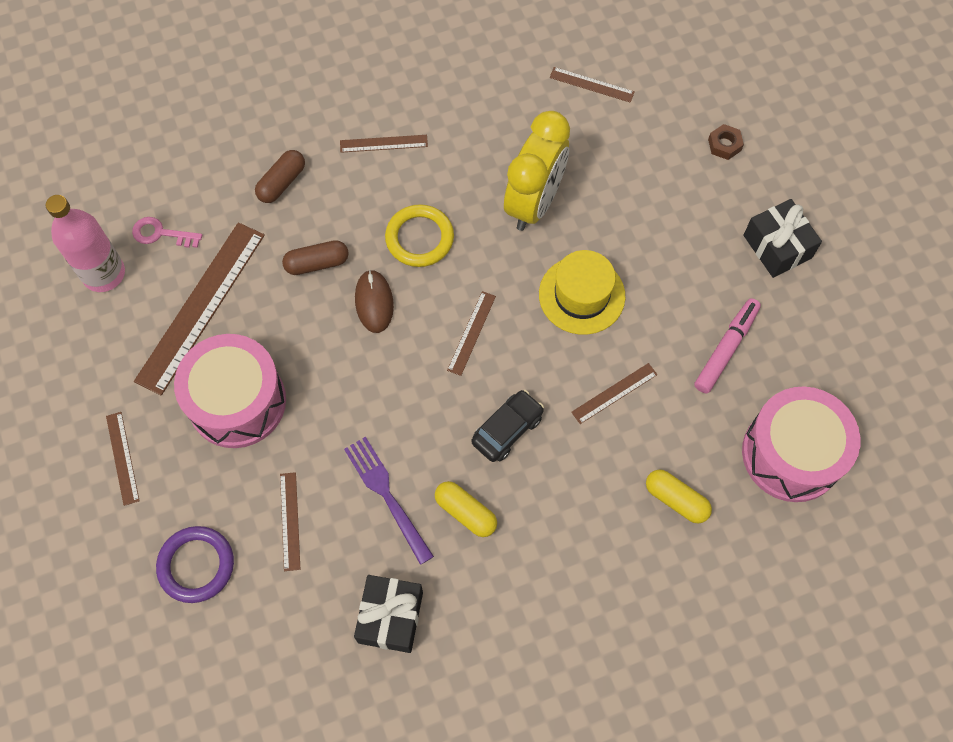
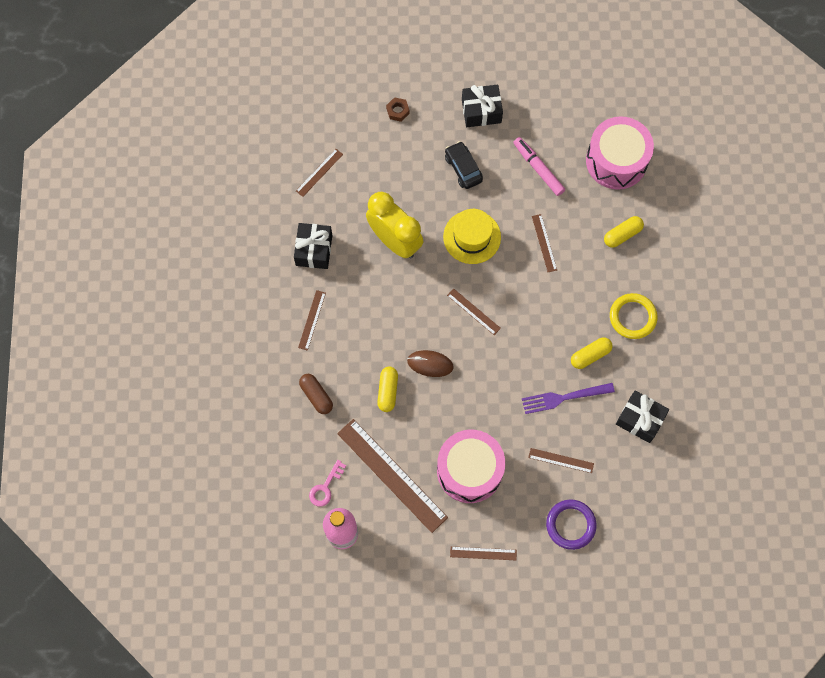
camera: 70 degrees left, 5 degrees up
brown capsule [282,240,349,275] -> yellow capsule [377,367,398,412]
yellow ring [385,204,454,267] -> yellow ring moved to [610,293,658,339]
black car [472,390,544,462] -> black car moved to [445,141,483,189]
none -> black gift [294,223,332,269]

